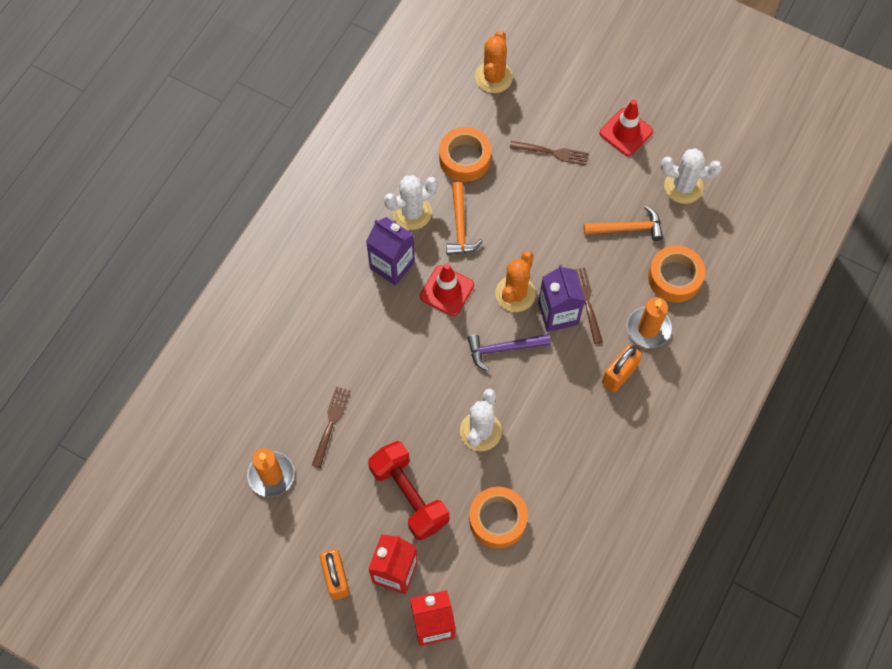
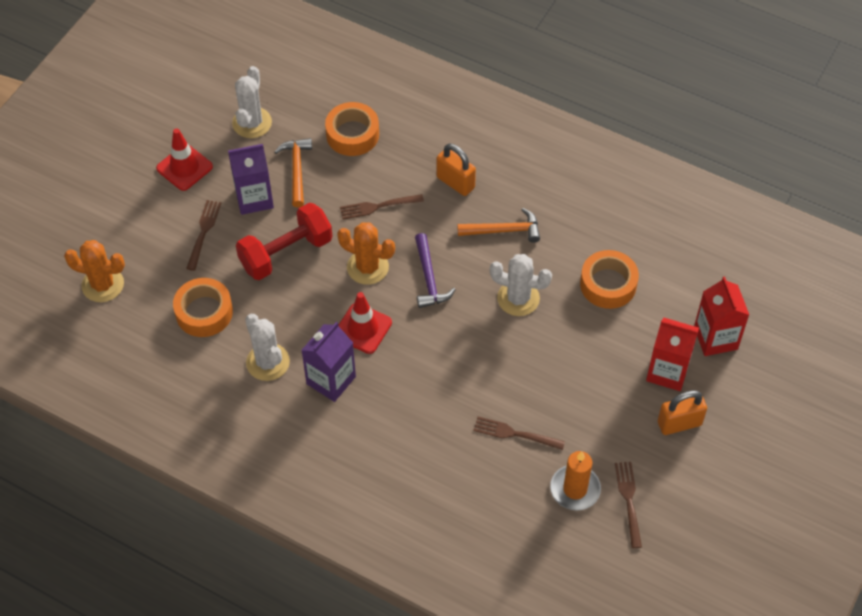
camera: 90 degrees left, 10 degrees down
red dumbbell [368,441,449,541] -> red dumbbell moved to [236,203,333,280]
orange hammer [446,182,483,255] -> orange hammer moved to [457,208,540,243]
purple carton [538,265,585,332] -> purple carton moved to [228,144,274,215]
orange candle [627,297,672,348] -> none
none -> brown fork [615,462,642,548]

